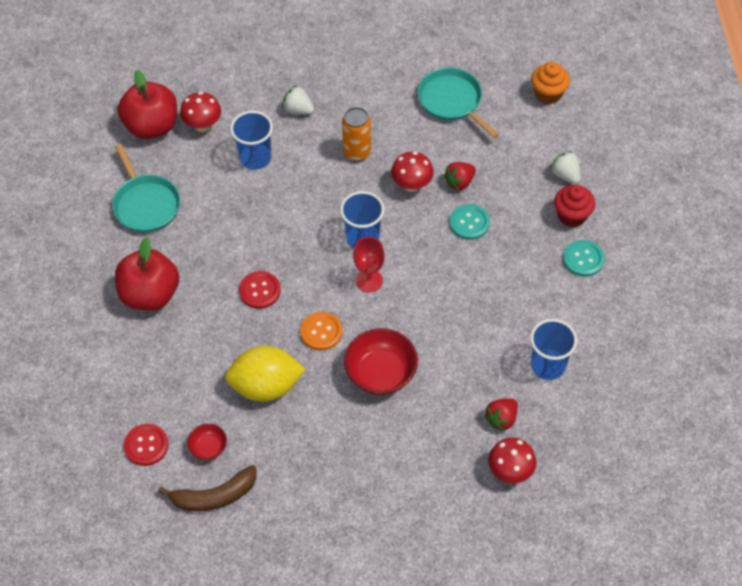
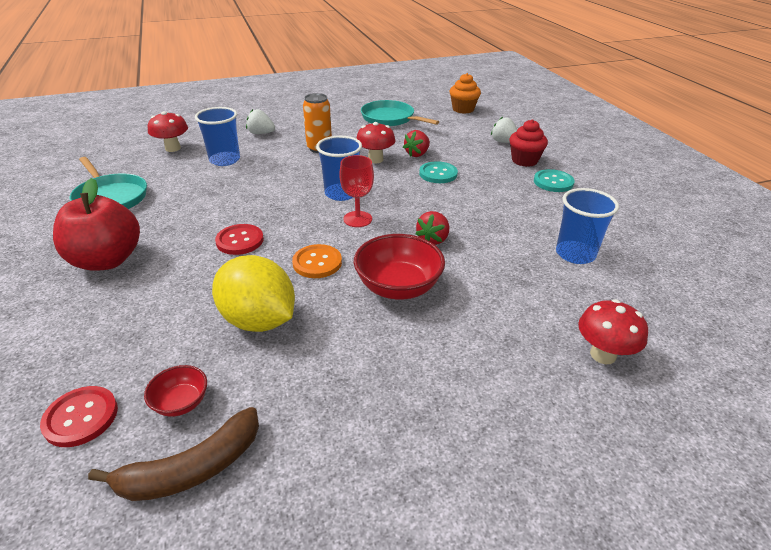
camera: 15 degrees left, 20 degrees down
red apple [118,70,177,139] -> none
yellow lemon [225,346,306,402] -> yellow lemon turned 60 degrees clockwise [212,255,295,332]
red strawberry [484,399,518,431] -> red strawberry moved to [416,211,449,245]

